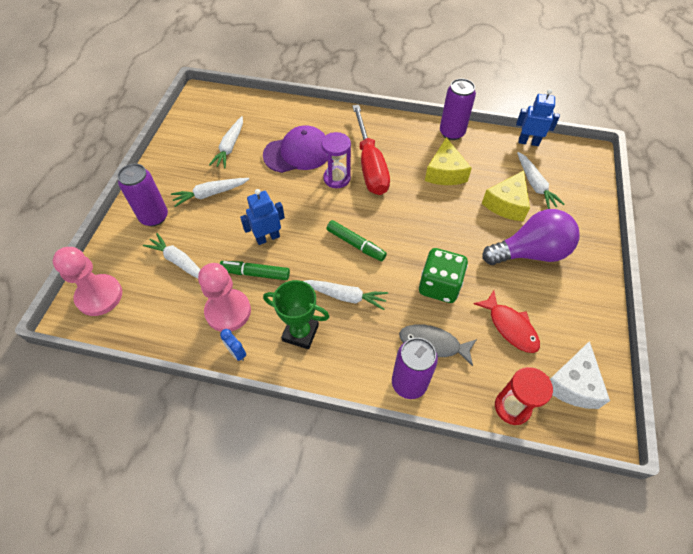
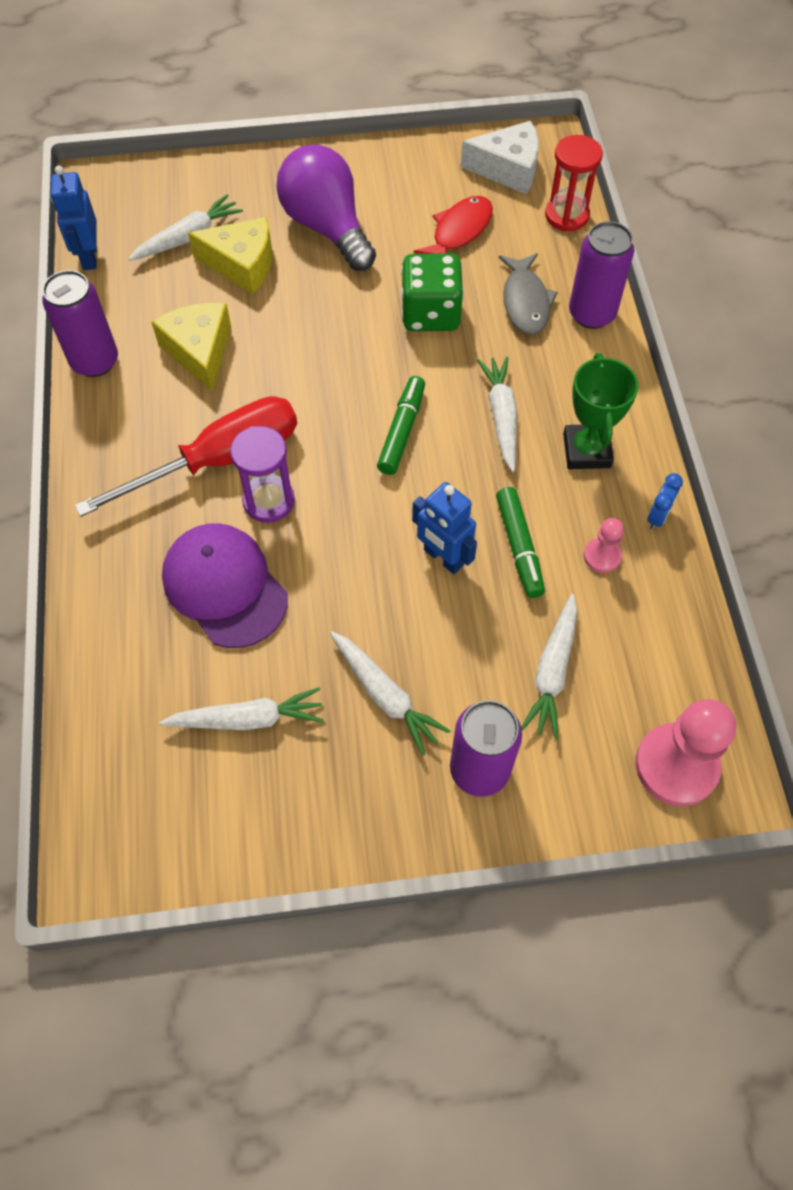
camera: 110 degrees left, 5 degrees up
pink pawn [198,263,251,332] -> pink pawn [584,518,624,573], size x0.50
yellow cheese [425,137,472,185] -> yellow cheese turned 90 degrees counterclockwise [152,303,231,392]

